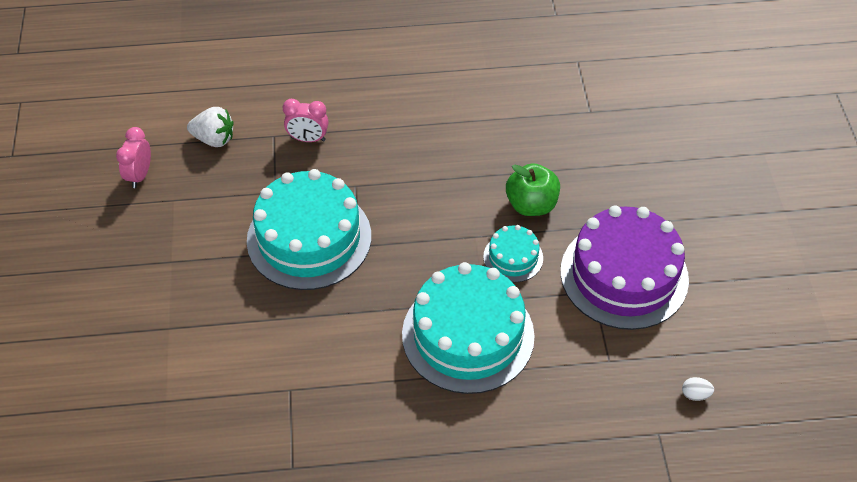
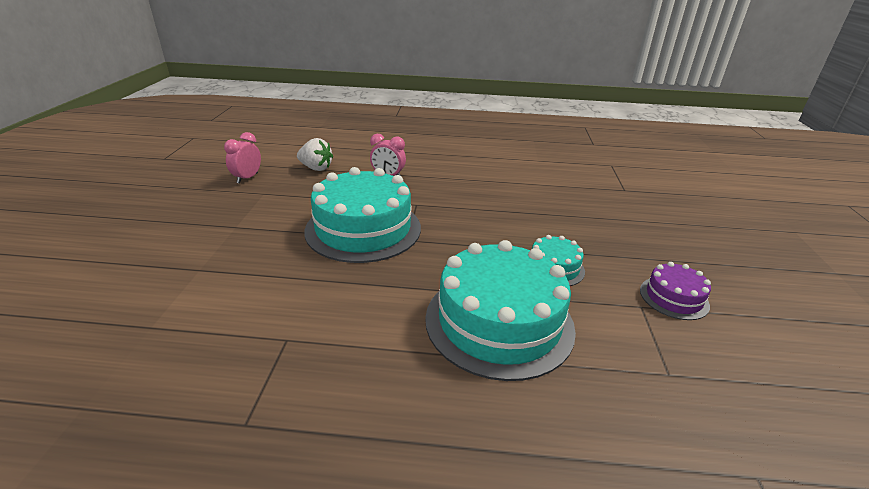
camera: 10 degrees right, 20 degrees down
green apple [506,163,560,216] -> none
purple cake [561,205,689,330] -> purple cake [640,262,711,320], size x0.47
white egg [682,377,714,401] -> none

